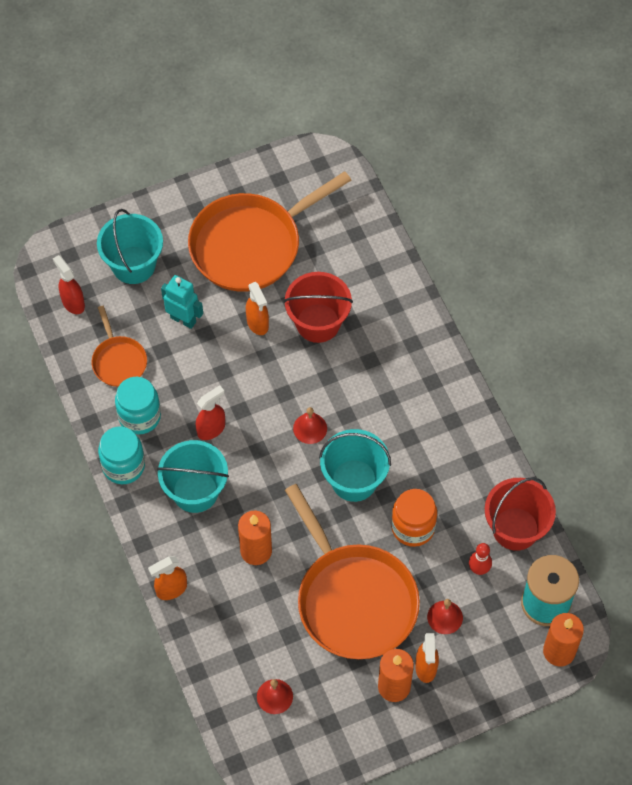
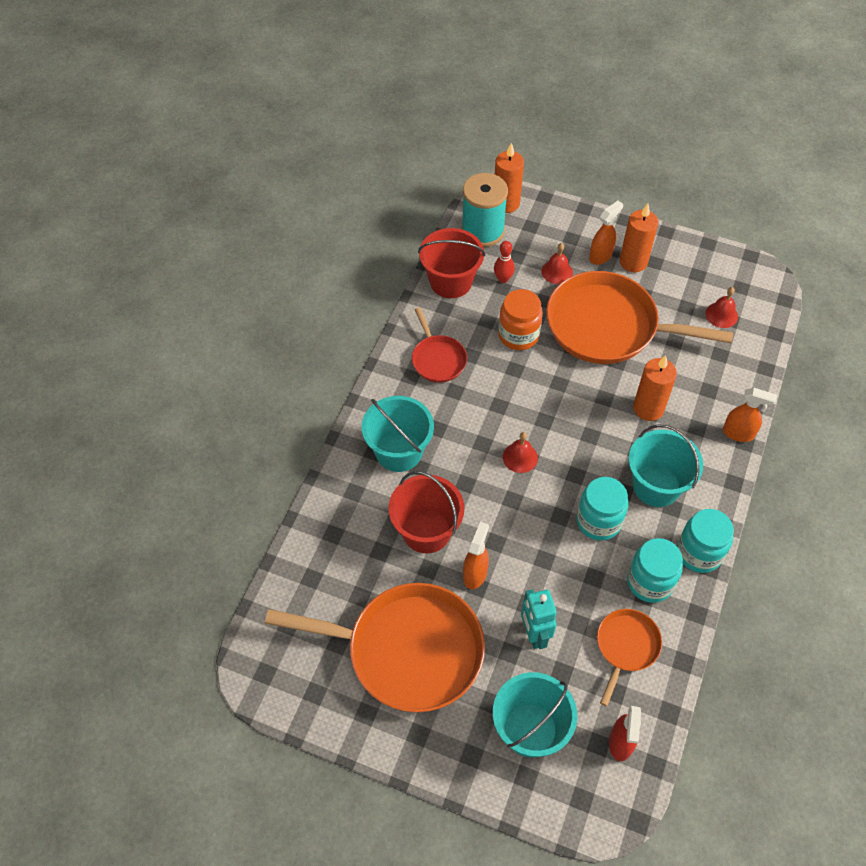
camera: 135 degrees left, 5 degrees down
red spray bottle [196,385,225,440] -> turquoise jar [576,477,628,541]
orange pan [285,484,420,659] -> orange pan turned 90 degrees counterclockwise [546,271,734,364]
turquoise bucket [319,429,391,502] -> turquoise bucket moved to [361,396,434,472]
none -> red pan [412,307,467,383]

